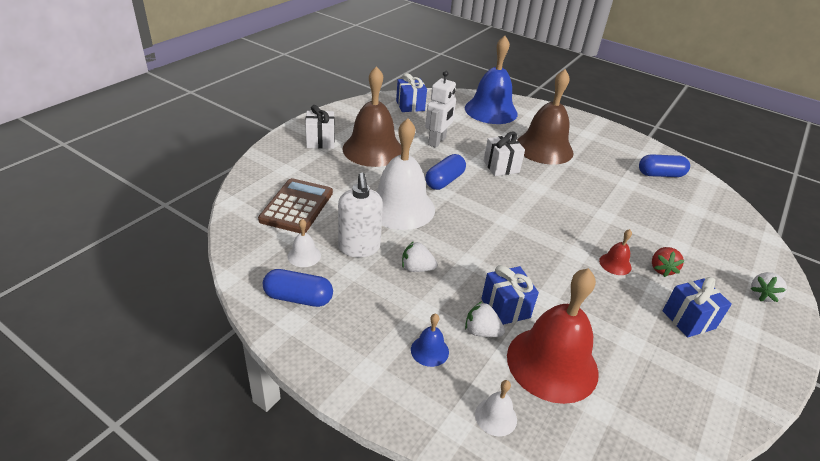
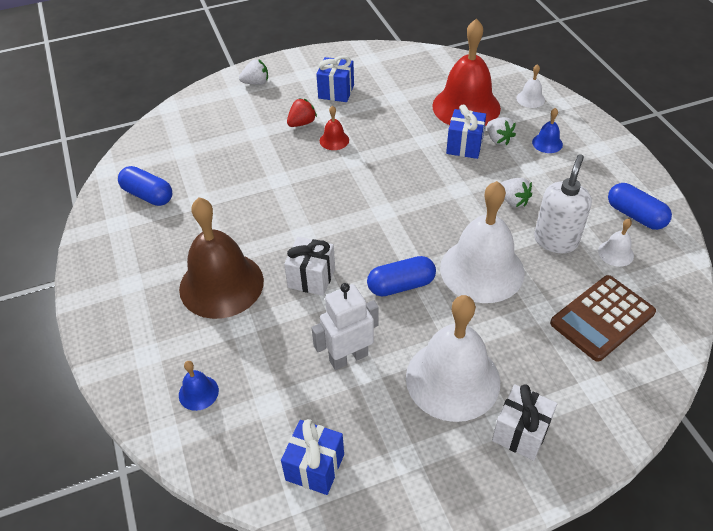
camera: 140 degrees left, 10 degrees up
brown bell [342,66,401,167] -> white bell [406,295,500,422]
blue bell [465,36,518,124] -> blue bell [179,361,219,411], size x0.42

